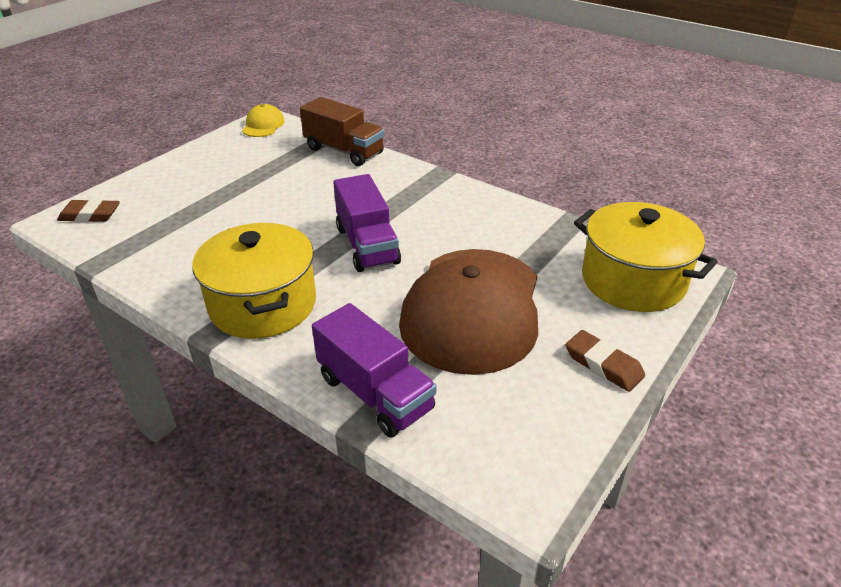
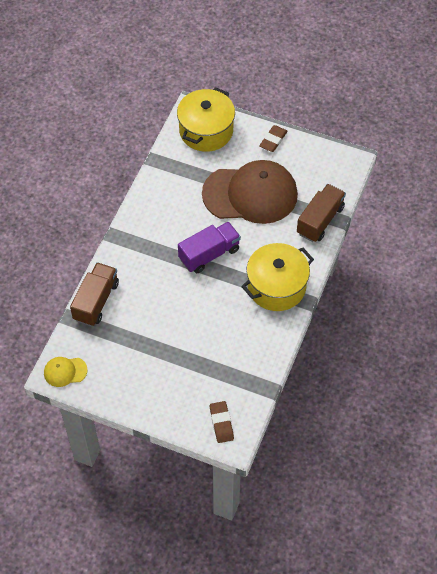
camera: 105 degrees left, 20 degrees up
purple truck [312,303,437,438] -> brown truck [297,184,346,242]

